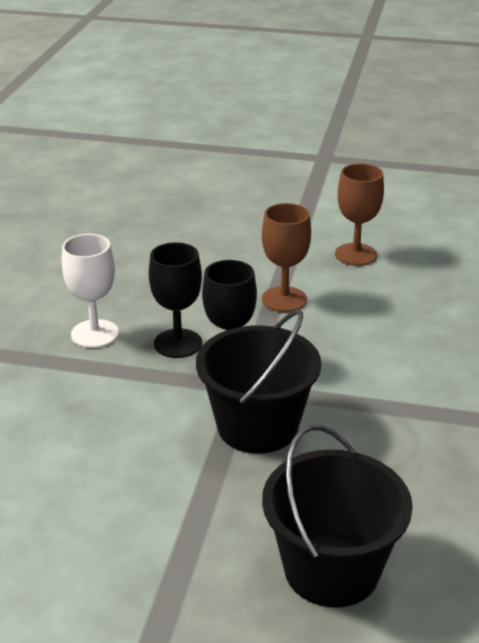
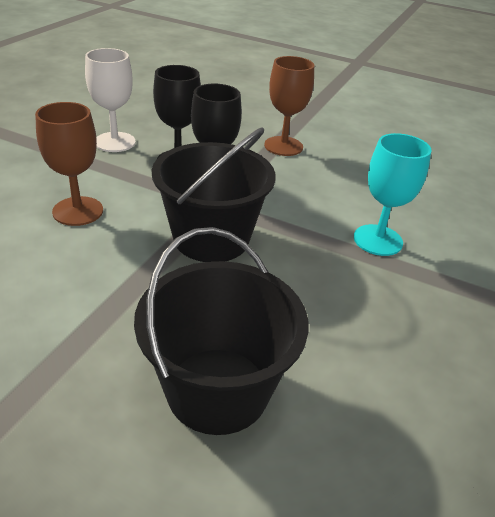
camera: 10 degrees right, 5 degrees up
brown goblet [335,164,384,266] -> brown goblet moved to [35,102,103,226]
none -> turquoise goblet [354,133,432,256]

